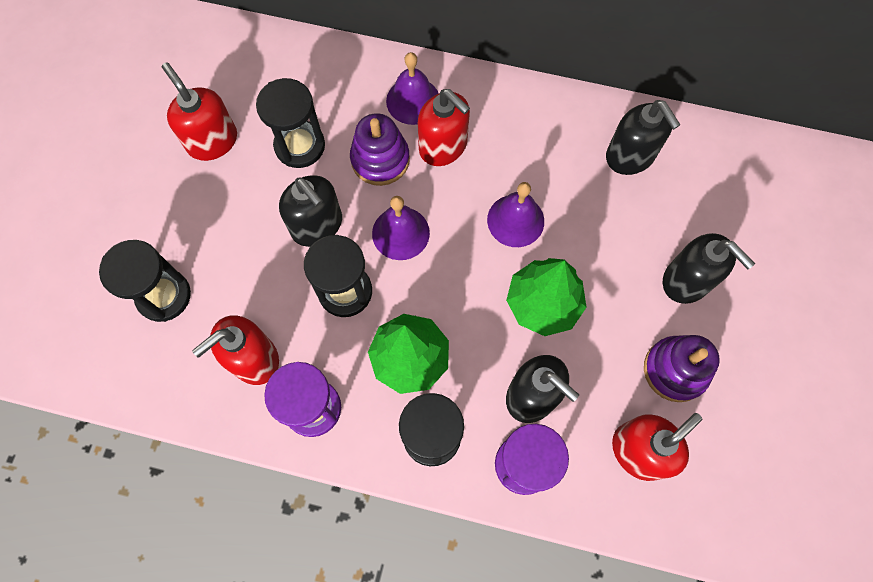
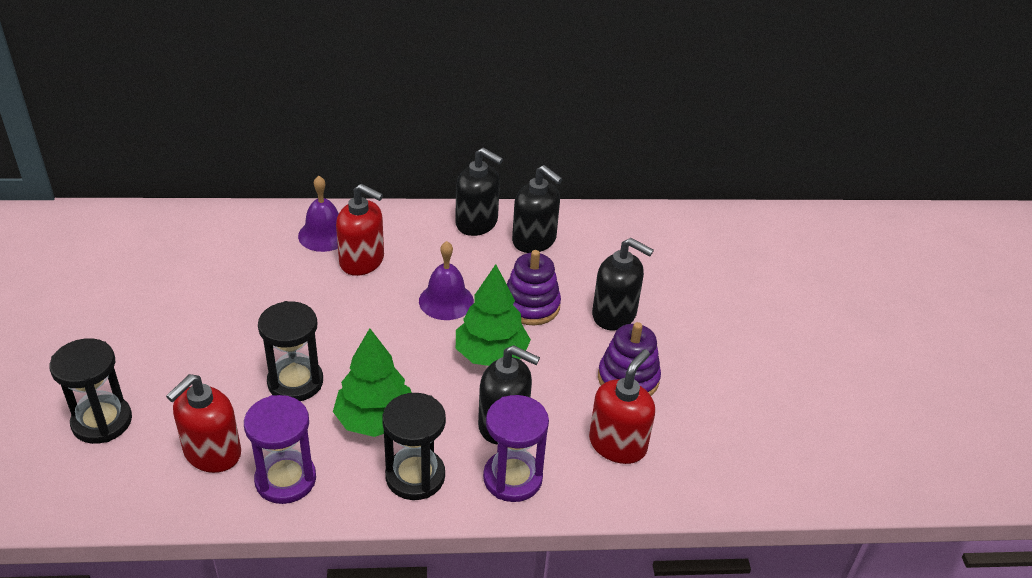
camera: 20 degrees left, 30 degrees down
red soap dispenser [162,62,237,161] -> none
black hourglass [256,78,325,168] -> none
black soap dispenser [279,175,342,247] -> black soap dispenser moved to [455,147,503,236]
purple stacking toy [350,113,410,186] -> purple stacking toy moved to [507,250,561,325]
purple bell [372,196,430,260] -> none

